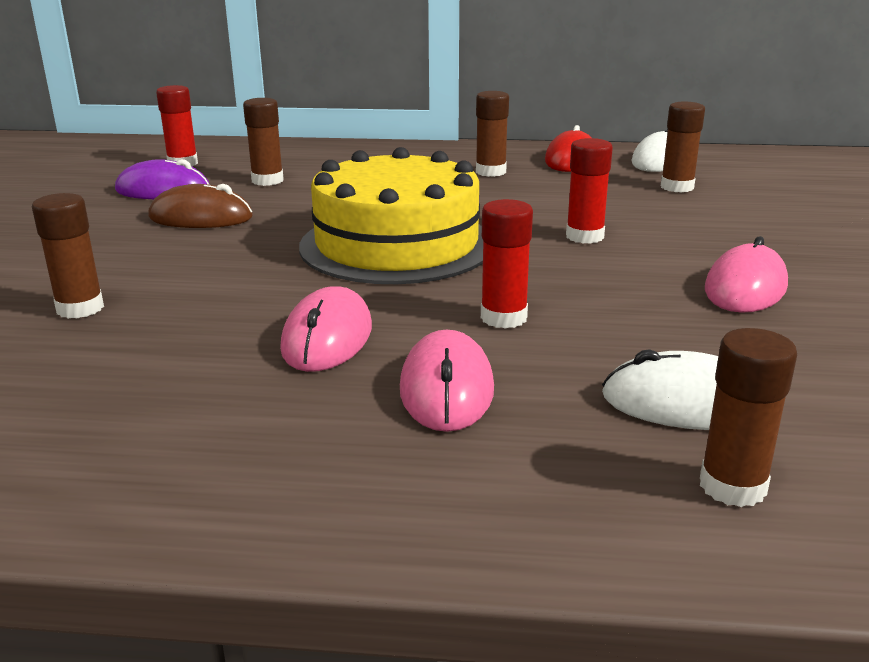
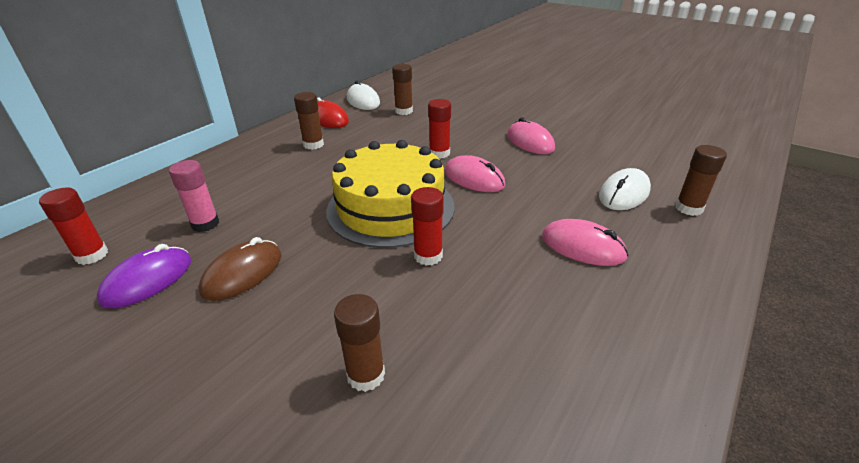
camera: 60 degrees left, 10 degrees up
brown glue stick [243,98,284,186] -> pink glue stick [169,160,219,232]
pink mouse [280,286,372,372] -> pink mouse moved to [445,155,505,192]
red glue stick [481,199,533,329] -> red glue stick moved to [411,187,444,266]

